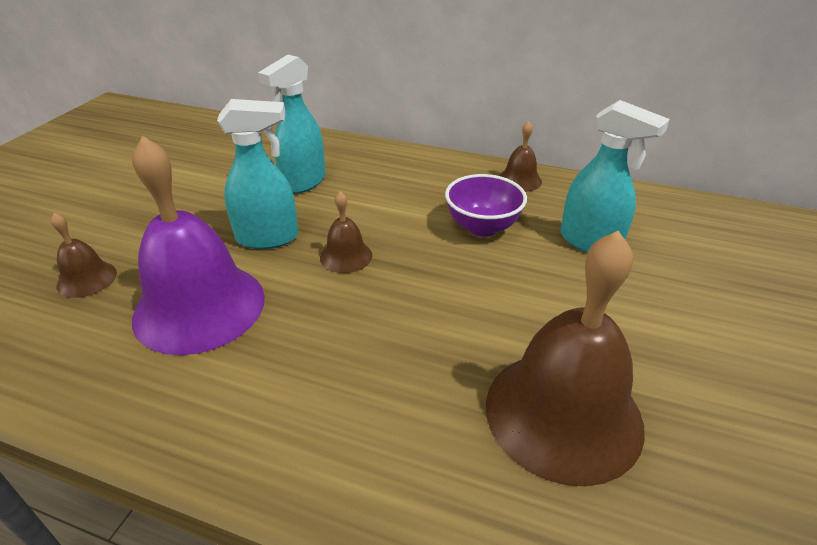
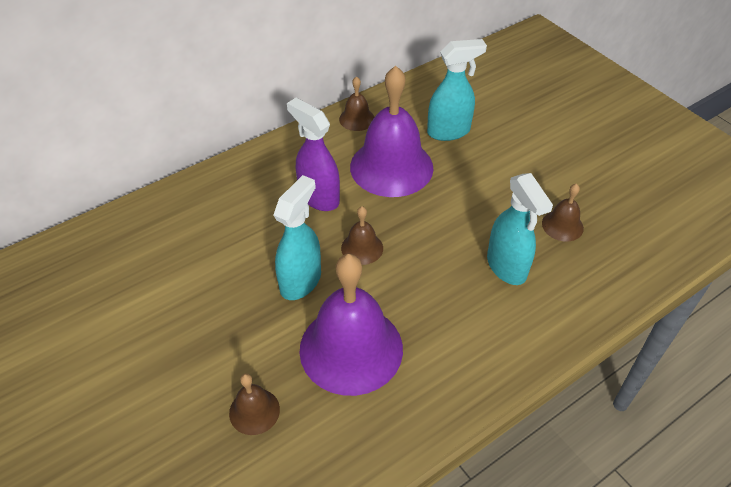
camera: 55 degrees left, 10 degrees up
turquoise spray bottle [258,55,326,194] -> turquoise spray bottle moved to [487,173,553,285]
purple bowl [445,174,527,236] -> purple bell [350,66,433,197]
brown bell [486,231,645,487] -> brown bell [542,183,584,241], size x0.46
none -> purple spray bottle [287,98,340,211]

